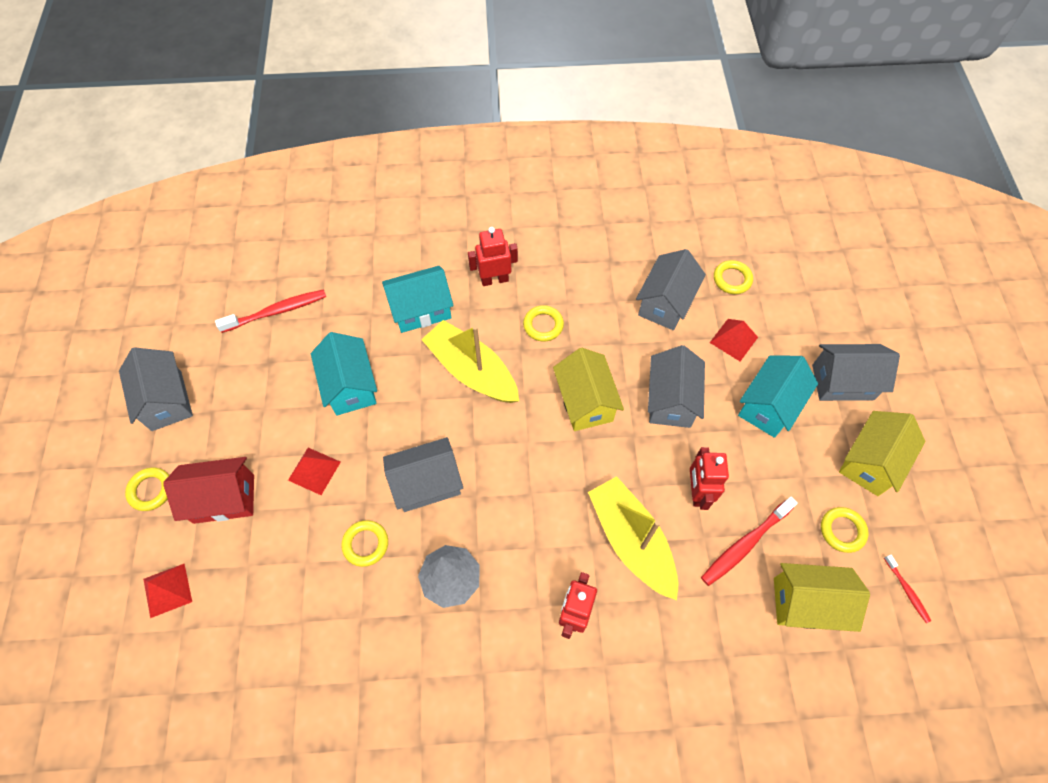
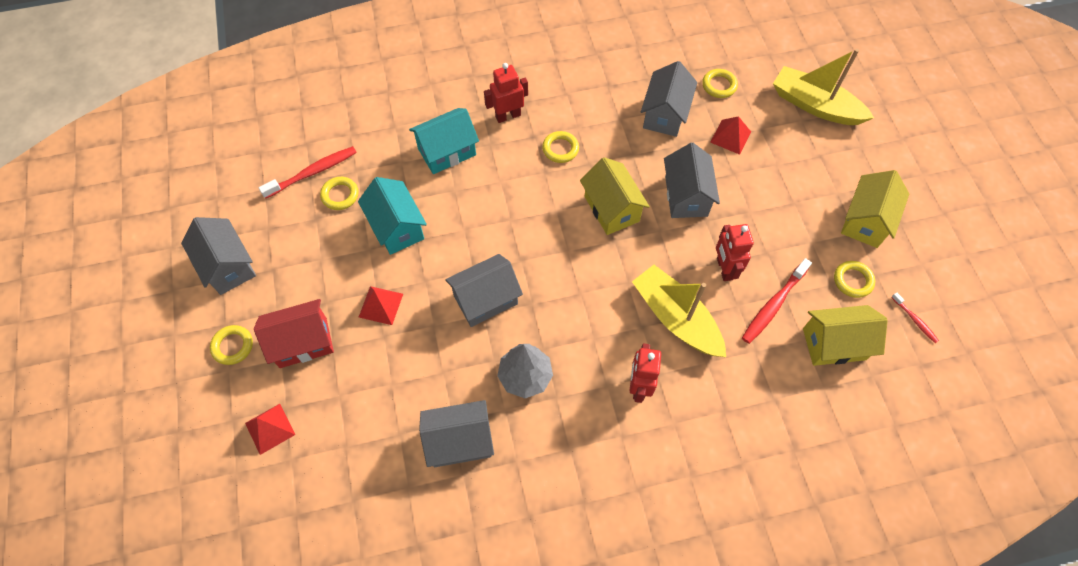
camera: 10 degrees left, 0 degrees up
yellow ring [341,520,388,567] -> yellow ring moved to [320,177,359,210]
yellow boat [421,320,519,403] -> yellow boat moved to [773,49,874,125]
turquoise house [738,355,818,438] -> none
grey house [812,344,900,401] -> grey house moved to [419,400,494,467]

